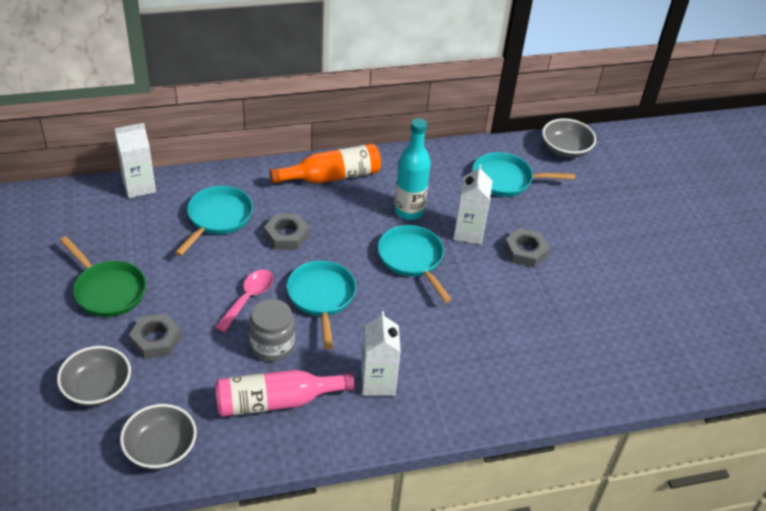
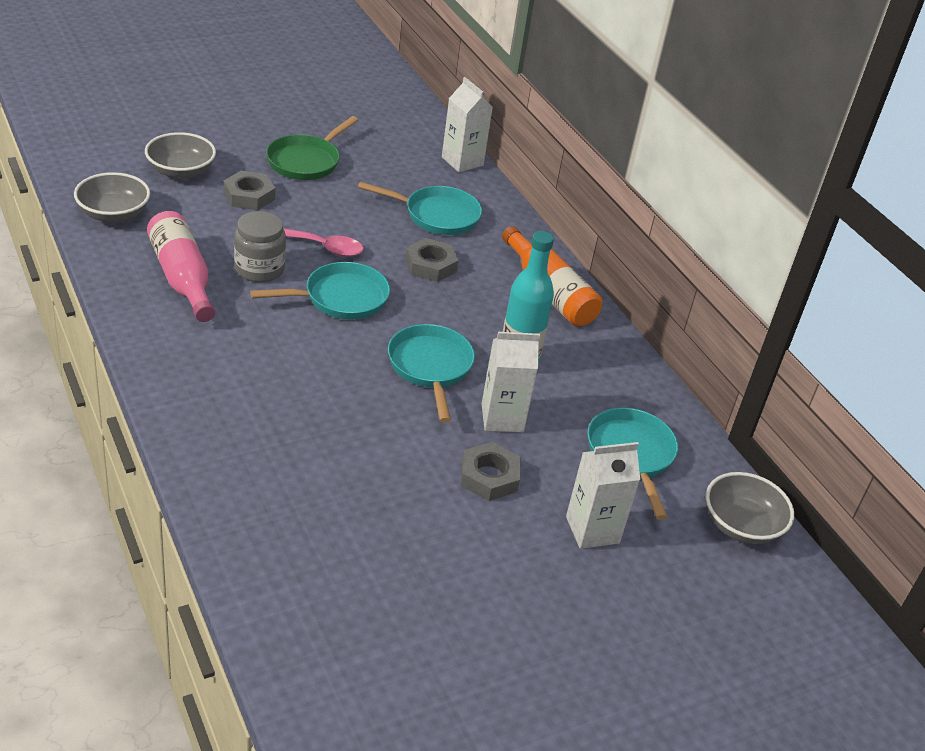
camera: 75 degrees right, 5 degrees down
white carton [361,311,401,396] -> white carton moved to [566,442,640,549]
turquoise pan [378,225,452,302] -> turquoise pan turned 60 degrees counterclockwise [388,324,475,423]

